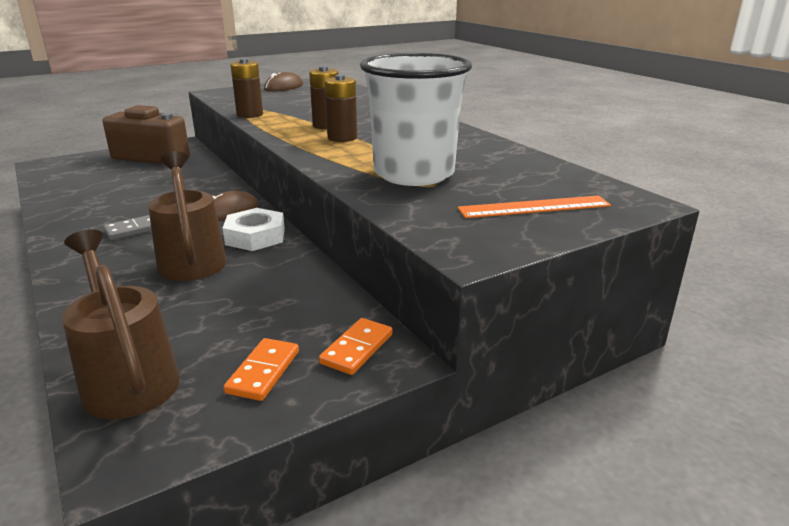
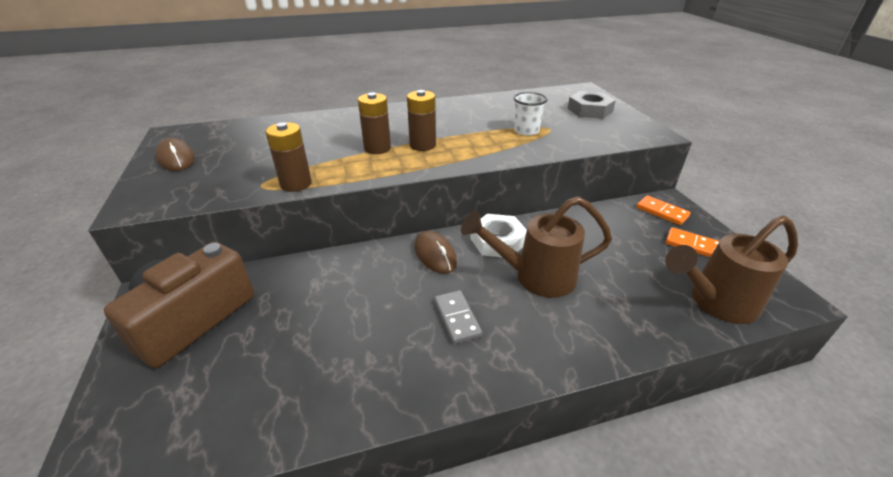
camera: 75 degrees left, 10 degrees up
white cup [360,53,472,186] -> white cup [514,92,547,136], size x0.44
orange ruler [457,196,611,218] -> grey nut [567,91,616,119]

